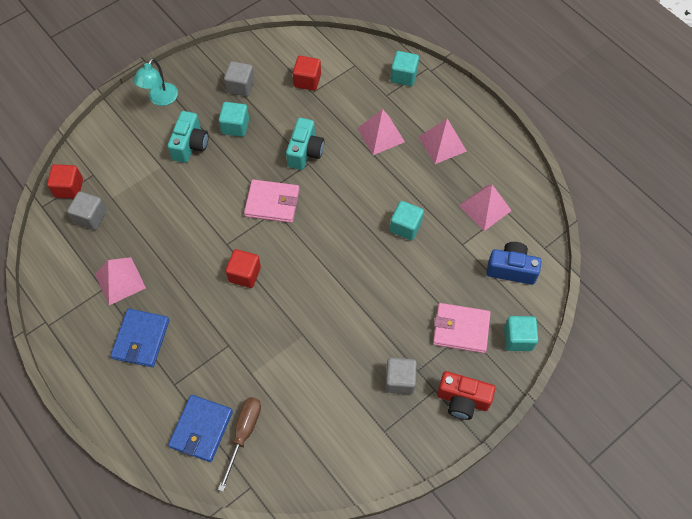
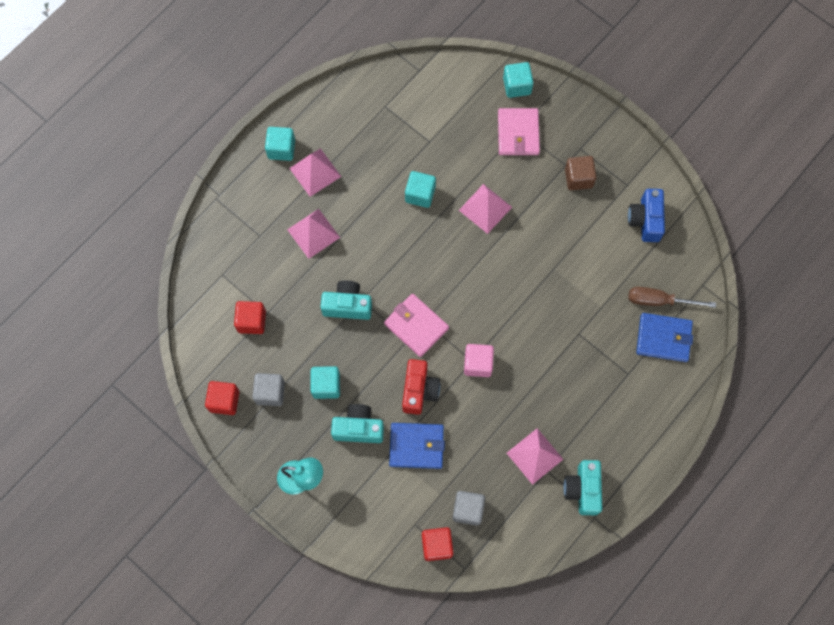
camera: 100 degrees left, 10 degrees up
blue wallet [110,309,170,367] -> blue wallet moved to [389,423,445,469]
red cube [225,249,261,288] -> red cube moved to [205,381,239,415]
pink wallet [244,179,299,223] -> pink wallet turned 45 degrees counterclockwise [384,294,449,357]
grey cube [385,358,417,394] -> brown cube [565,156,597,190]
turquoise cube [391,51,419,86] -> turquoise cube moved to [265,127,295,161]
red camera [437,371,495,420] -> red camera moved to [402,359,440,415]
pink pyramid [459,185,512,231] -> pink pyramid moved to [459,184,512,234]
blue camera [487,242,541,285] -> blue camera moved to [628,189,665,242]
none -> pink cube [464,344,494,377]
none -> turquoise camera [564,460,602,515]

